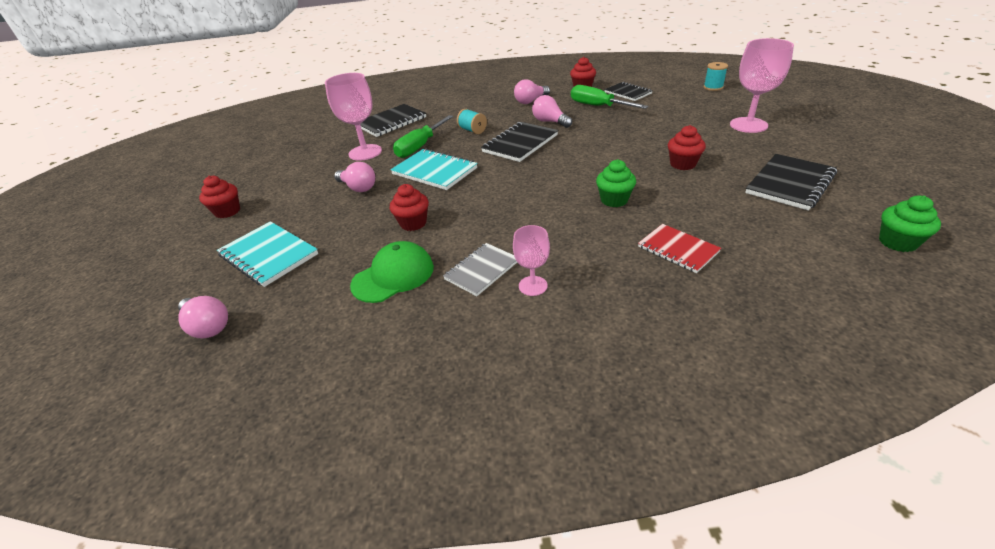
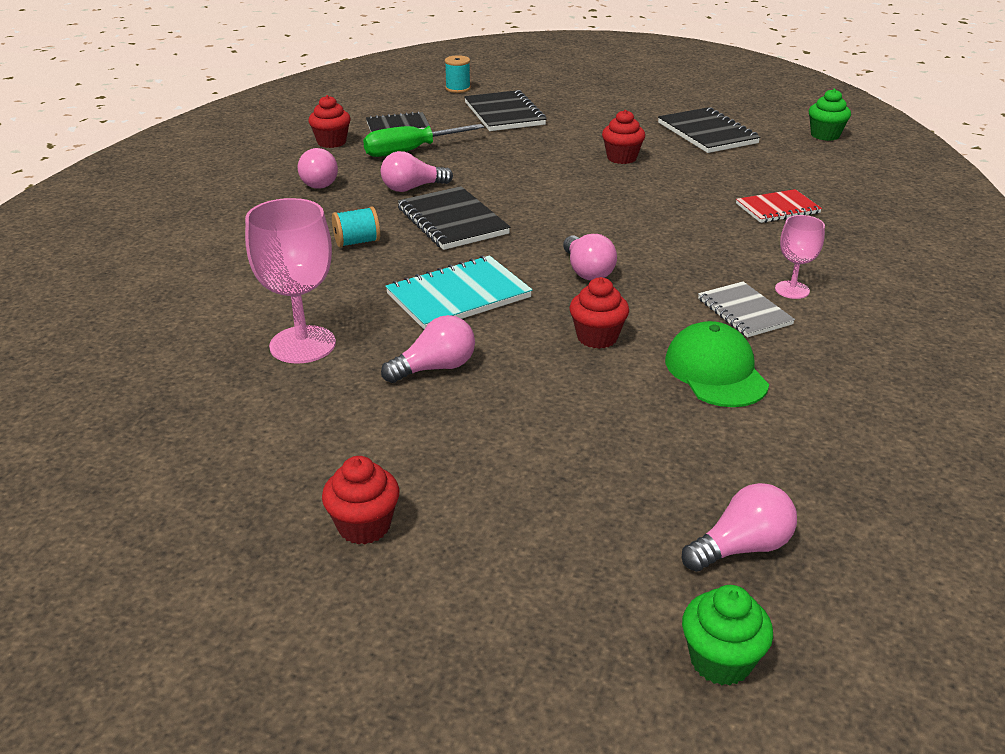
camera: 70 degrees left, 5 degrees down
turquoise notebook [217,221,318,287] -> none
black notebook [360,104,426,137] -> black notebook moved to [464,90,546,131]
green screwdriver [393,115,453,158] -> none
green cupcake [596,159,636,207] -> green cupcake moved to [682,585,773,686]
pink goblet [730,38,794,133] -> none
none -> pink light bulb [563,234,617,281]

